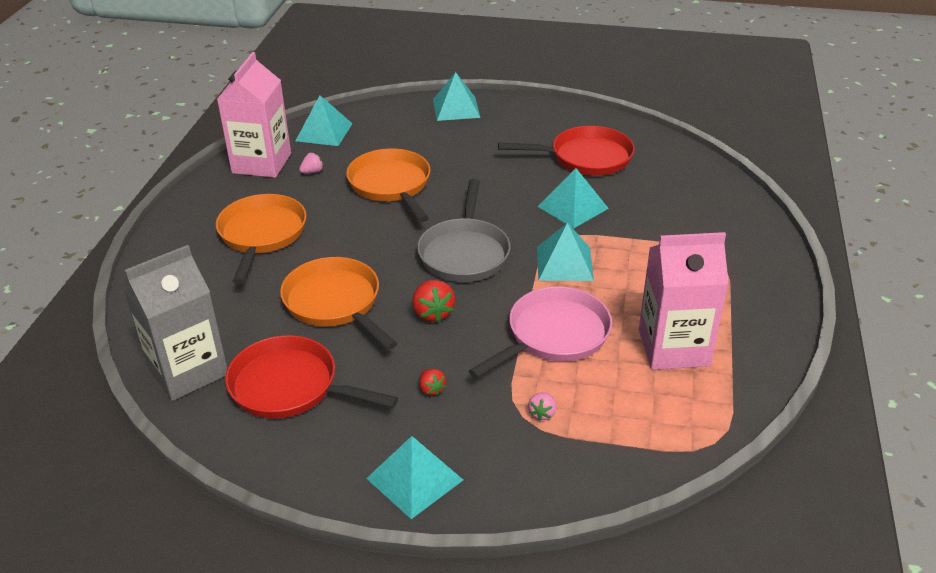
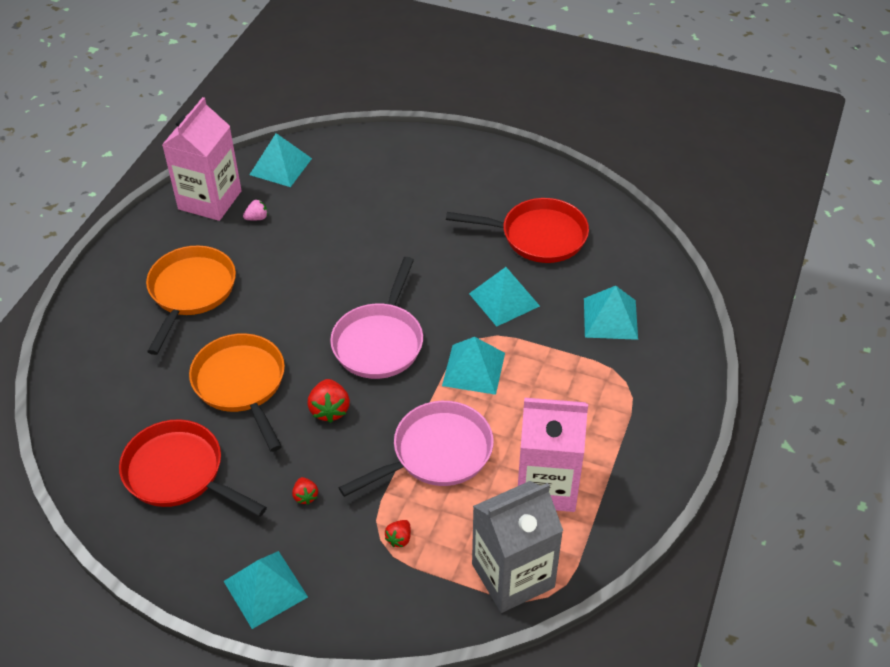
camera: 10 degrees right, 10 degrees up
grey carton [122,245,228,401] -> grey carton moved to [472,481,563,613]
orange pan [346,149,431,222] -> none
grey pan [417,179,511,282] -> pink pan [330,257,423,379]
turquoise pyramid [433,72,481,121] -> turquoise pyramid moved to [584,286,638,340]
pink strawberry [528,392,556,421] -> red strawberry [385,520,411,547]

